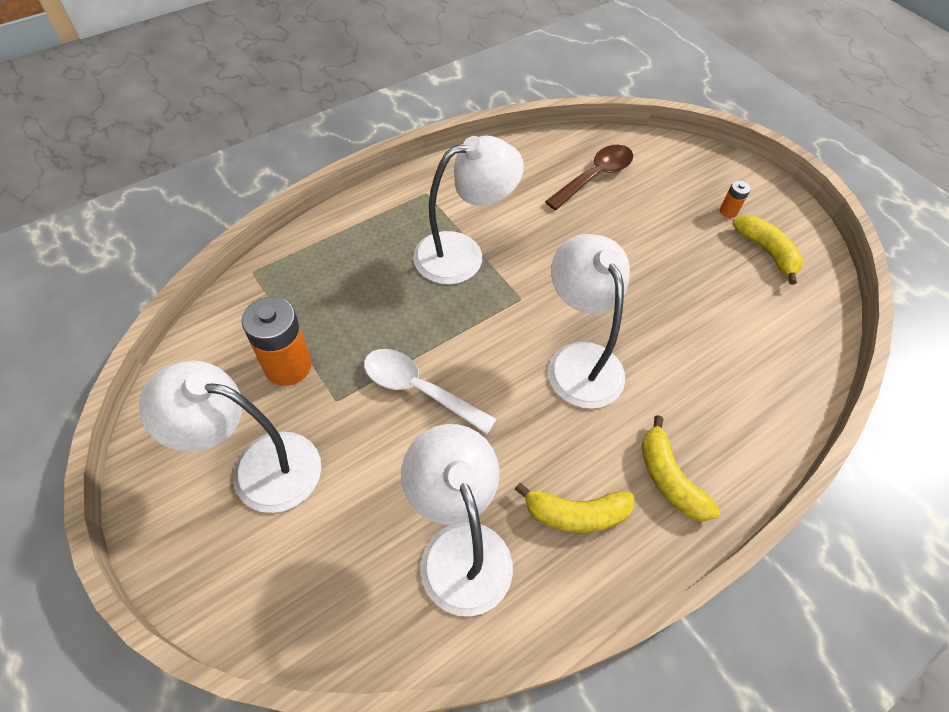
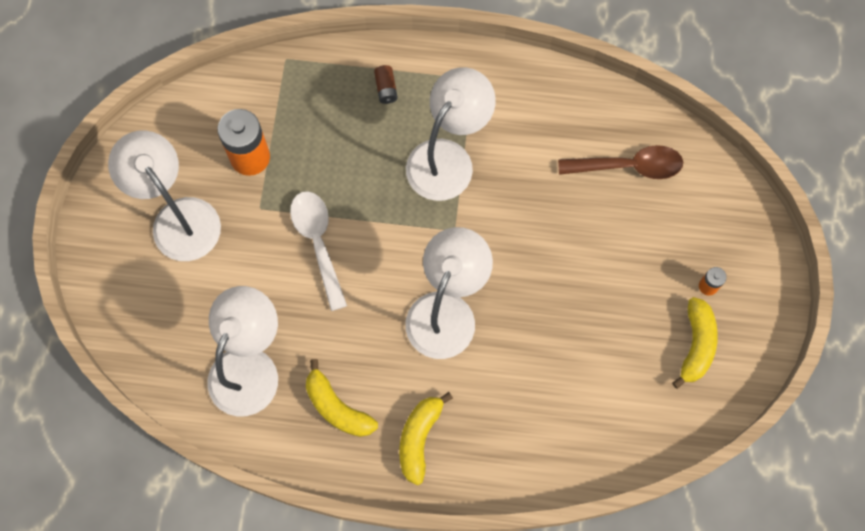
camera: 45 degrees right, 15 degrees up
white lamp [413,136,524,284] -> white lamp turned 75 degrees counterclockwise [406,67,496,201]
none -> brown battery [374,65,398,104]

